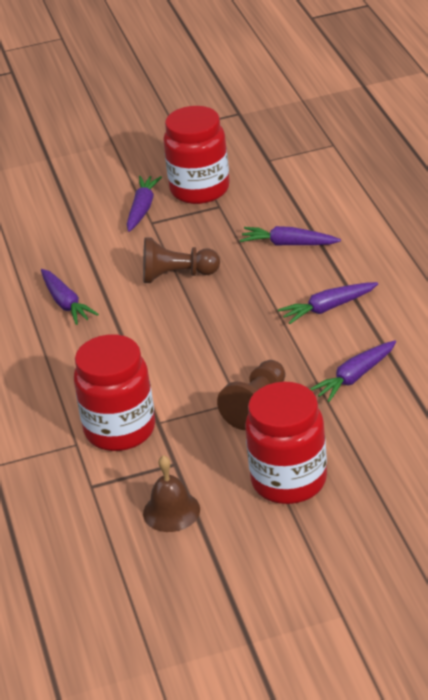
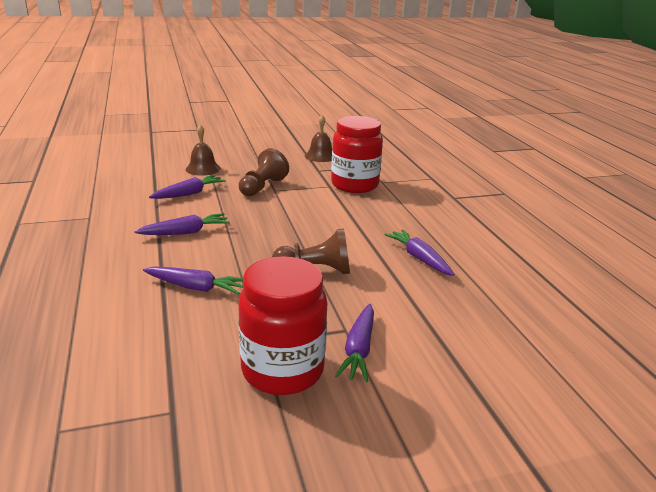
camera: 175 degrees right, 10 degrees down
red jar [245,382,327,504] -> none
none -> brown bell [186,125,221,176]

